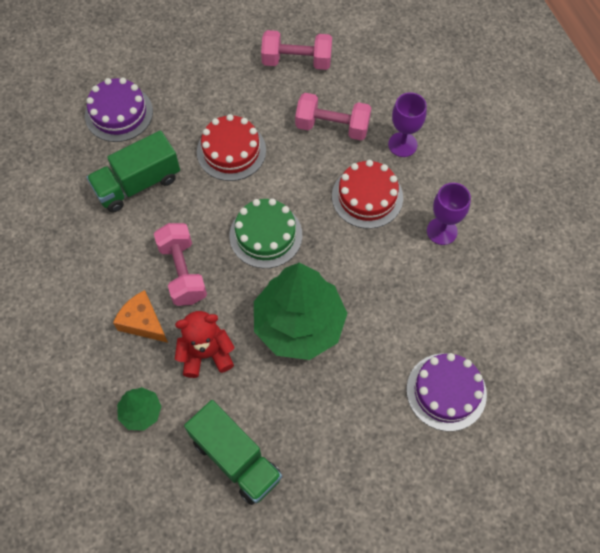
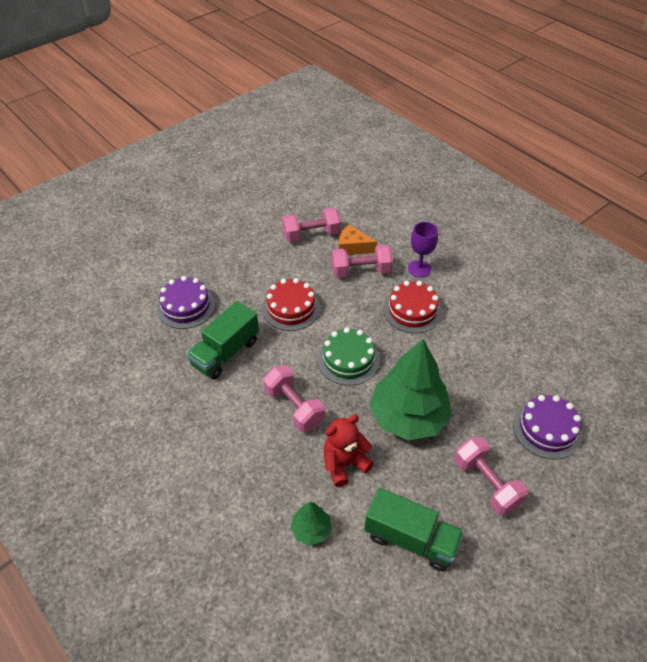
camera: 20 degrees left, 15 degrees down
orange cheese [113,290,168,343] -> orange cheese moved to [339,224,377,255]
purple goblet [427,183,471,245] -> none
none -> pink dumbbell [454,437,528,516]

